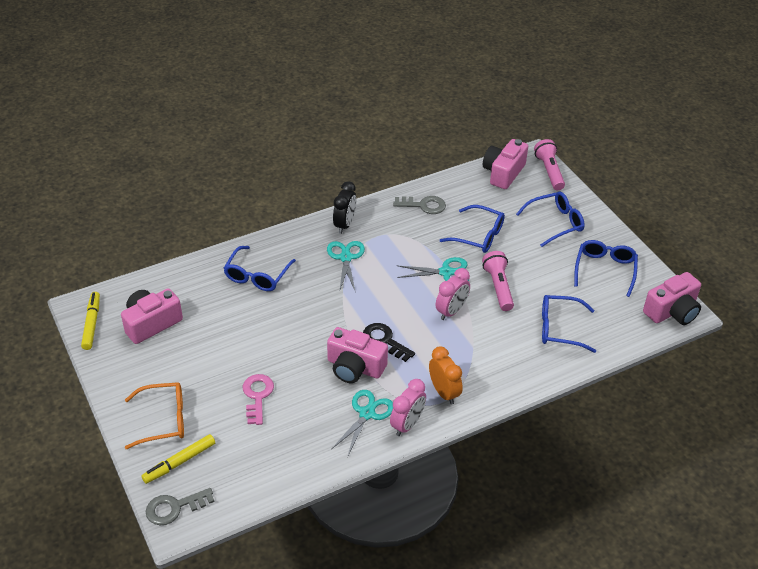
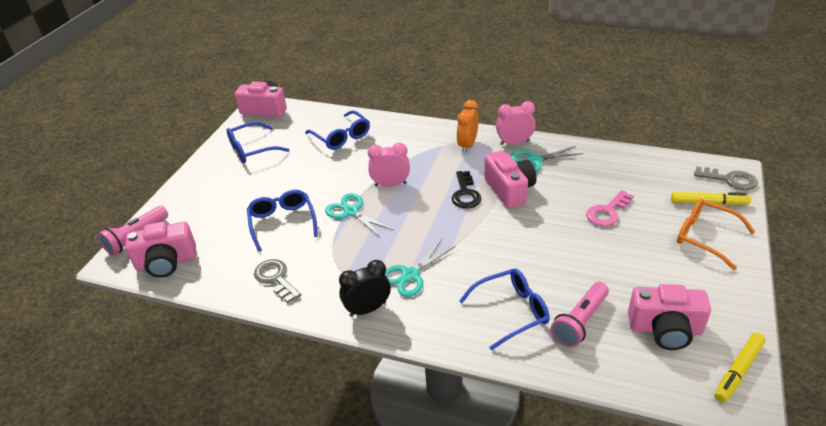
camera: 130 degrees left, 5 degrees down
pink flashlight [482,251,514,311] -> pink flashlight moved to [551,282,609,347]
blue glasses [516,192,585,247] -> none

